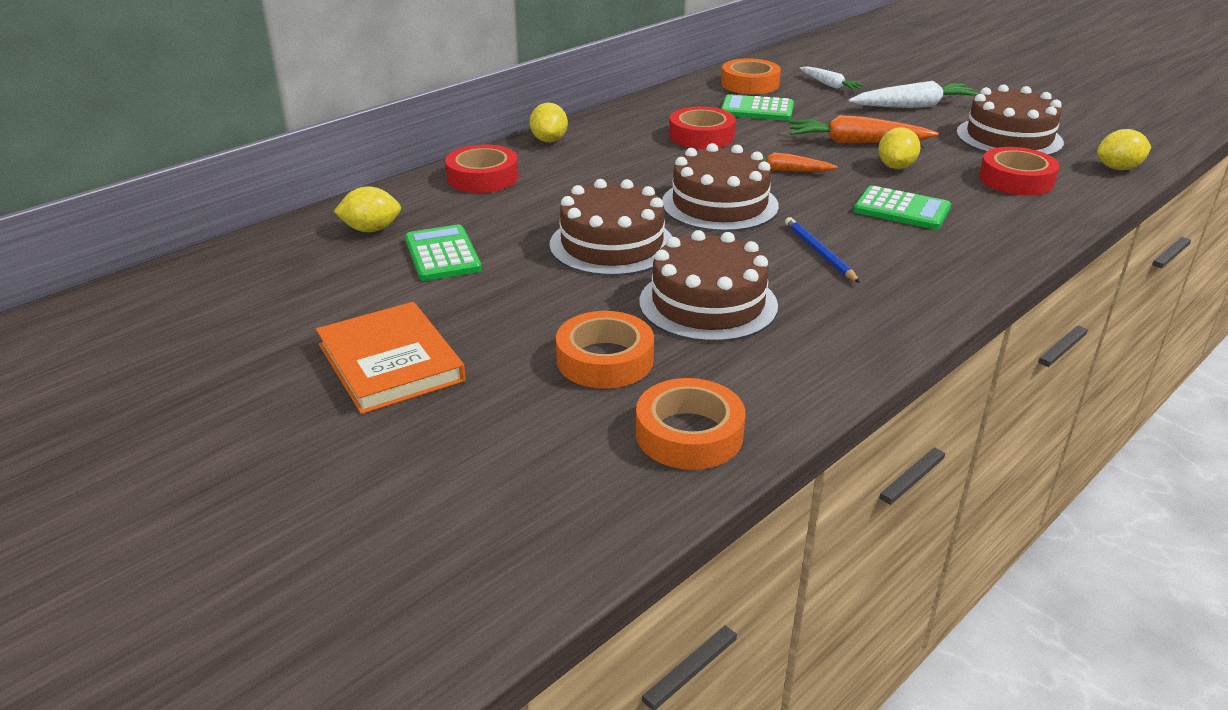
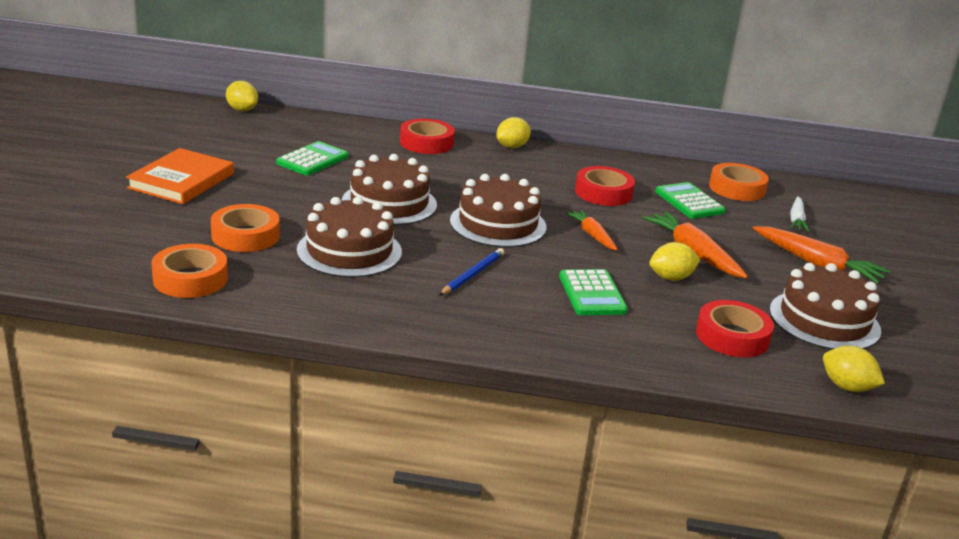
camera: 50 degrees right, 5 degrees down
yellow lemon [334,187,401,232] -> yellow lemon moved to [226,81,258,111]
white carrot [849,81,980,108] -> orange carrot [753,226,890,284]

